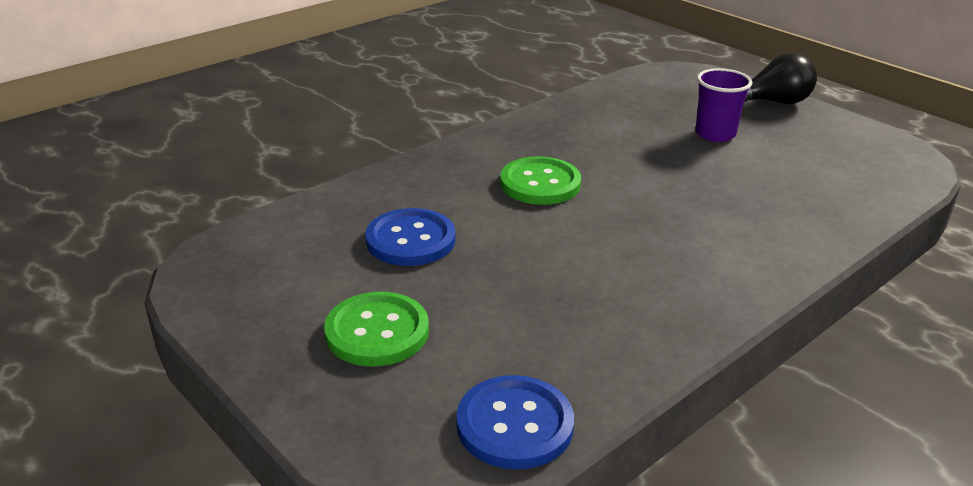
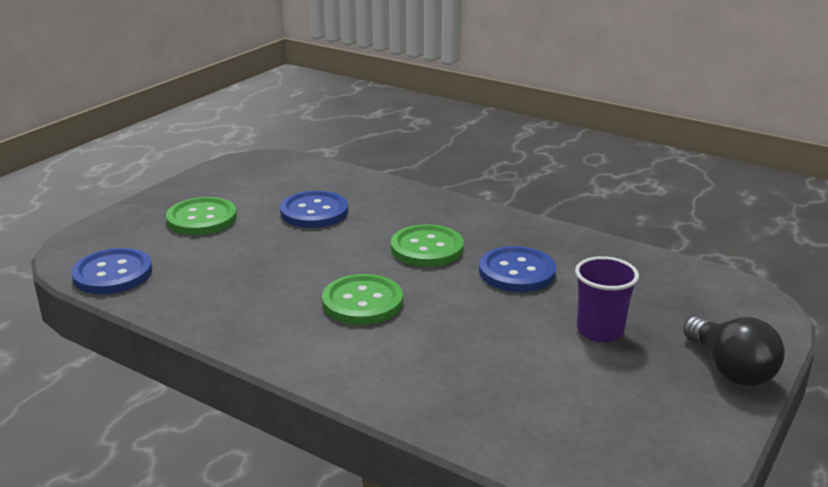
camera: 75 degrees right, 5 degrees down
none -> green button [322,274,403,325]
none -> blue button [479,246,556,292]

